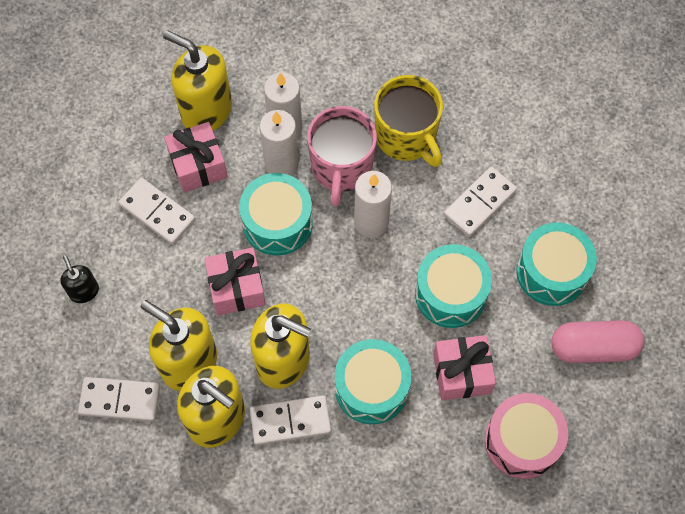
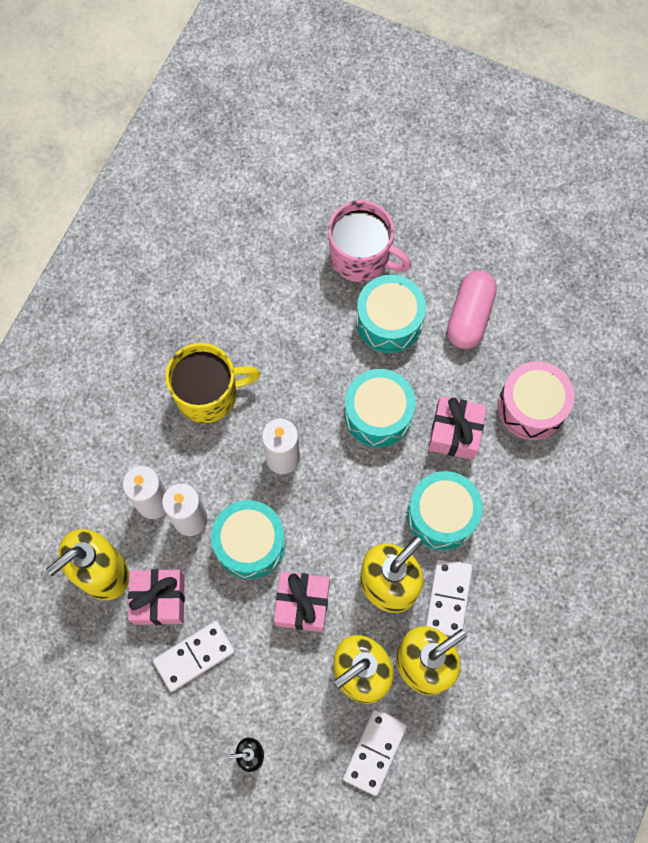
camera: 70 degrees left, 5 degrees up
pink mug [307,106,377,206] -> pink mug moved to [328,200,412,282]
white domino [444,166,517,237] -> none

